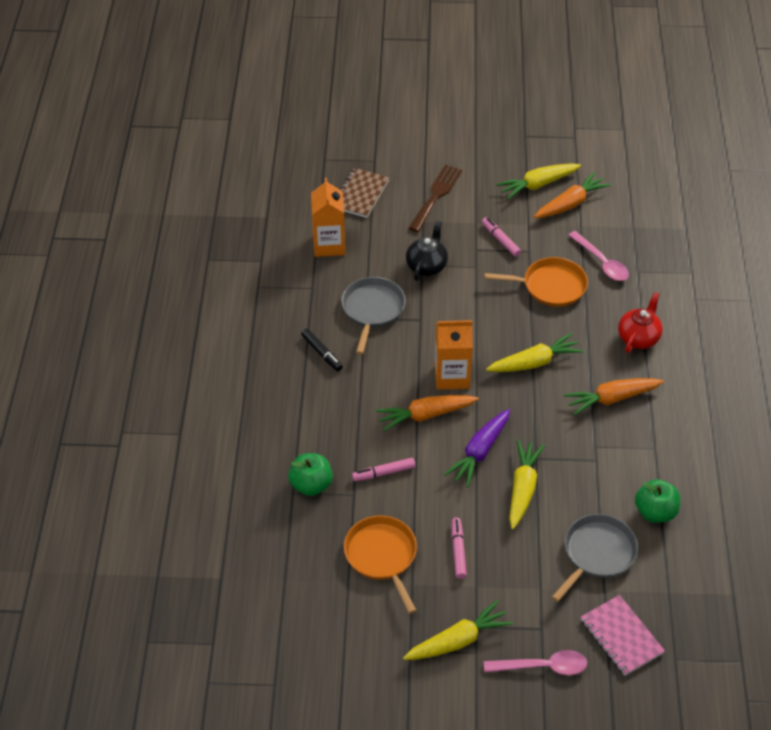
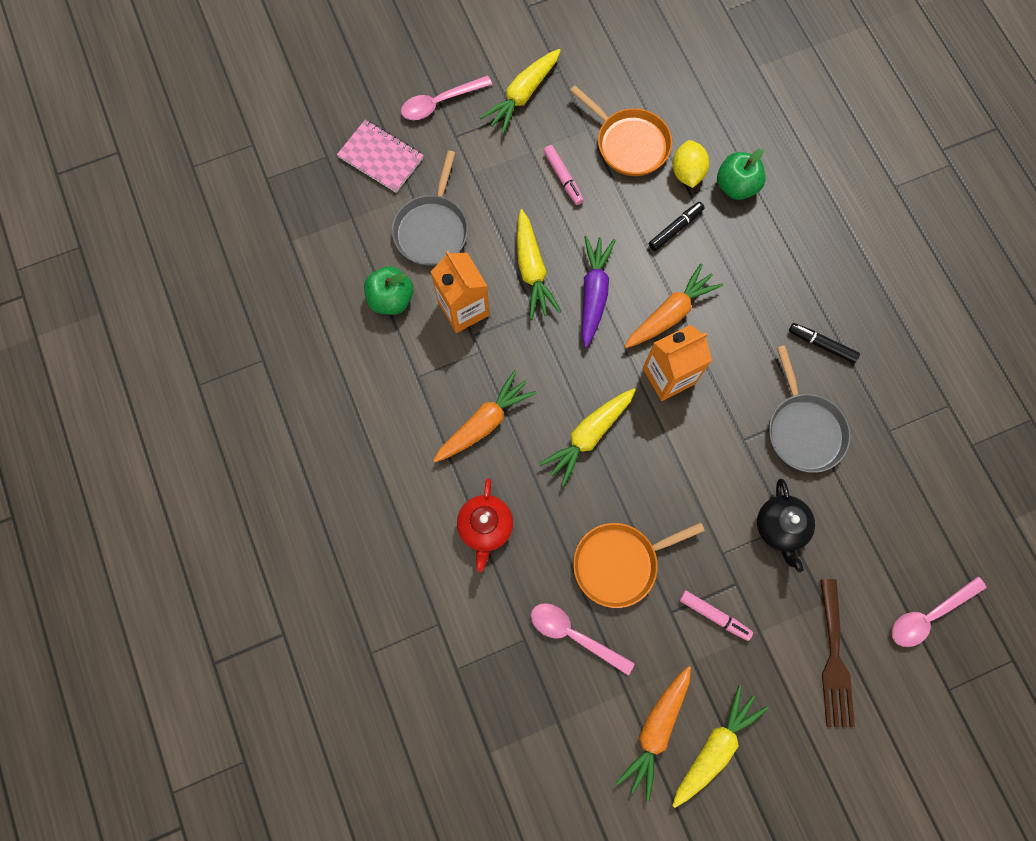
camera: 155 degrees right, 25 degrees up
orange carton [311,178,345,257] -> orange carton moved to [431,251,490,333]
brown notebook [340,168,389,218] -> pink spoon [892,577,986,647]
pink marker [352,458,415,481] -> black marker [649,202,705,251]
none -> yellow lemon [672,140,709,188]

